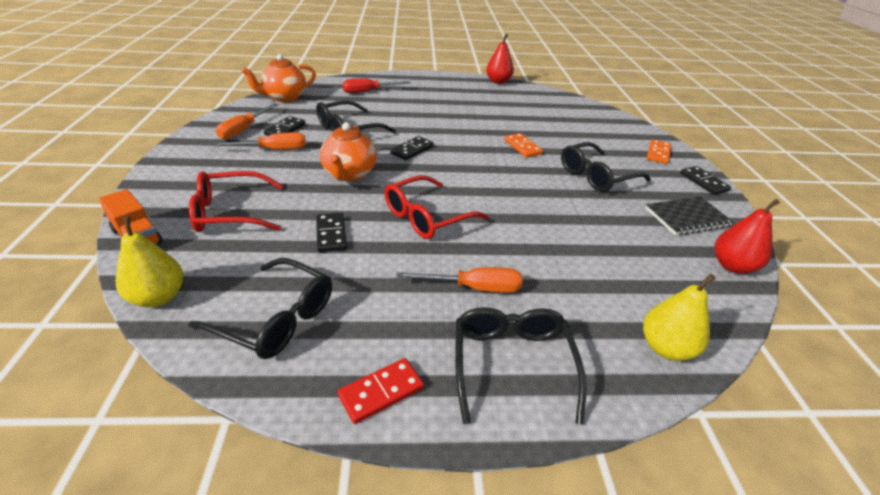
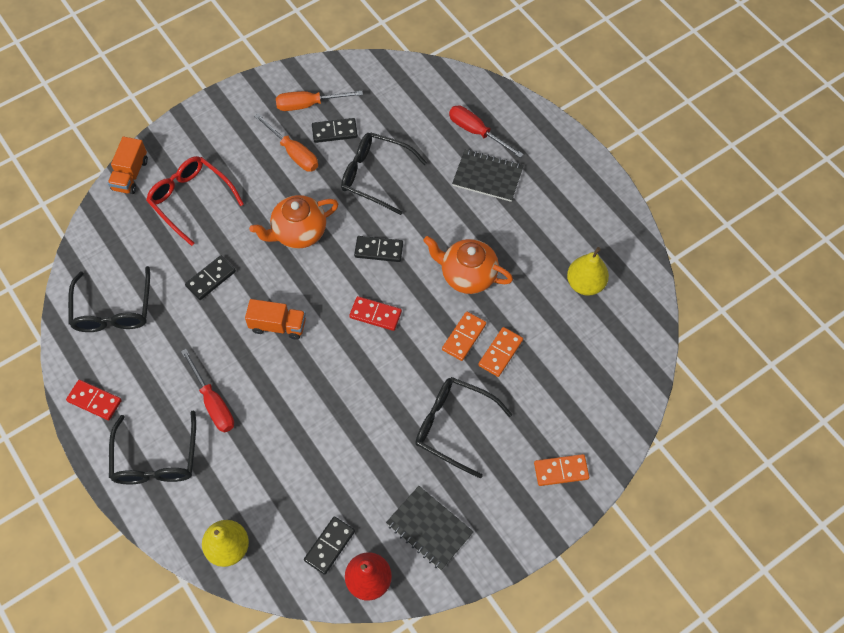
camera: 60 degrees right, 25 degrees up
yellow pear [116,216,183,307] -> yellow pear moved to [567,247,609,296]
orange teapot [241,54,316,102] -> orange teapot moved to [423,236,513,294]
red glasses [384,175,488,239] -> orange truck [245,299,306,340]
orange screwdriver [396,267,523,293] -> red screwdriver [181,349,234,433]
black glasses [455,307,587,425] -> black glasses turned 120 degrees clockwise [109,411,196,484]
red pear [486,34,514,84] -> none
black domino [680,166,731,195] -> black domino moved to [304,517,355,575]
none -> red domino [349,296,402,331]
none -> black notebook [452,150,524,202]
none -> orange domino [478,327,523,377]

